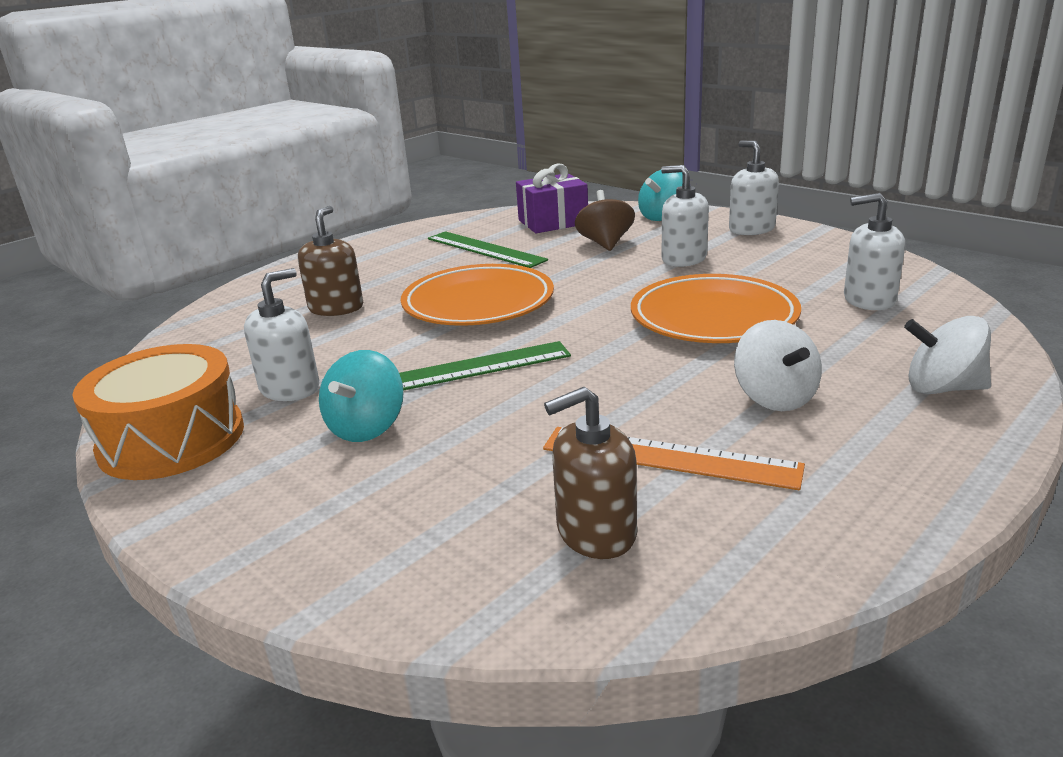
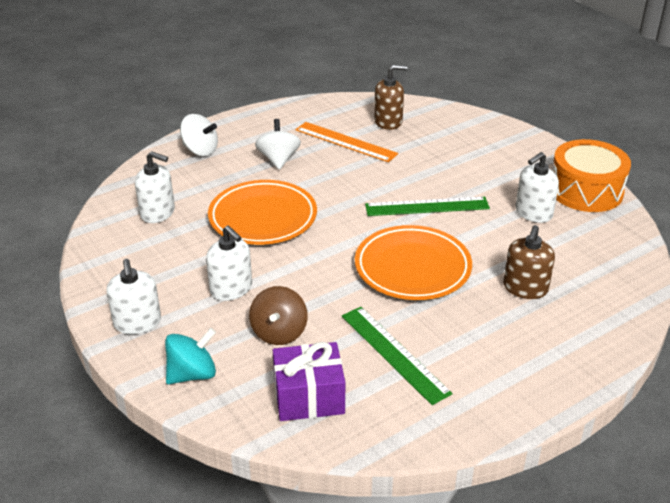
camera: 170 degrees left, 10 degrees up
turquoise spinning top [319,350,404,442] -> none

